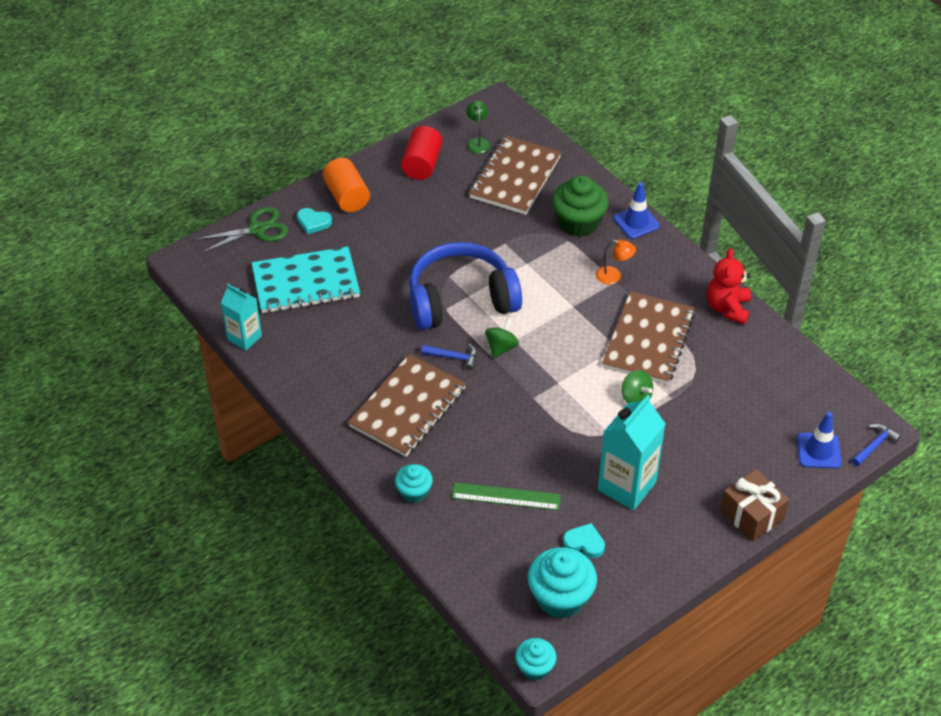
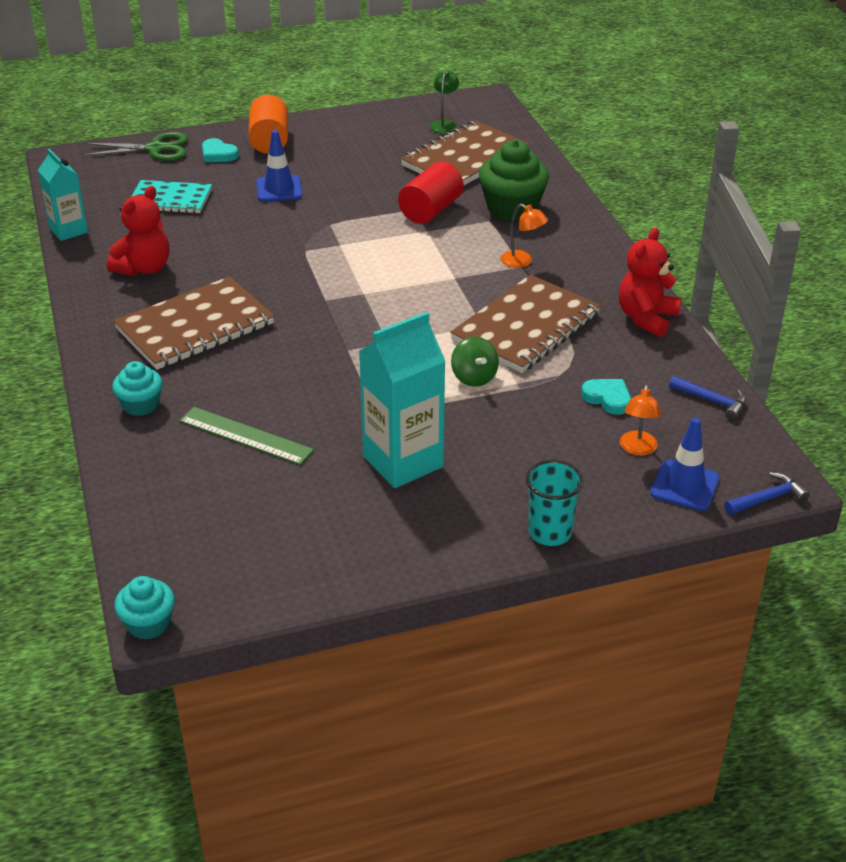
camera: 20 degrees right, 10 degrees down
turquoise notebook [252,246,360,313] -> turquoise notebook [131,180,212,213], size x0.64
red cylinder [401,126,443,180] -> red cylinder moved to [398,162,464,224]
blue headphones [409,242,522,330] -> none
blue hammer [421,344,477,370] -> blue hammer moved to [669,376,746,420]
green spinning top [485,317,519,359] -> none
turquoise cupcake [528,547,597,618] -> none
turquoise heart [563,523,605,558] -> turquoise heart moved to [581,379,631,415]
blue traffic cone [613,182,660,239] -> blue traffic cone moved to [256,130,302,202]
brown gift [720,469,789,542] -> turquoise cup [526,460,584,546]
none -> red teddy bear [107,186,169,276]
none -> orange lamp [620,384,661,456]

